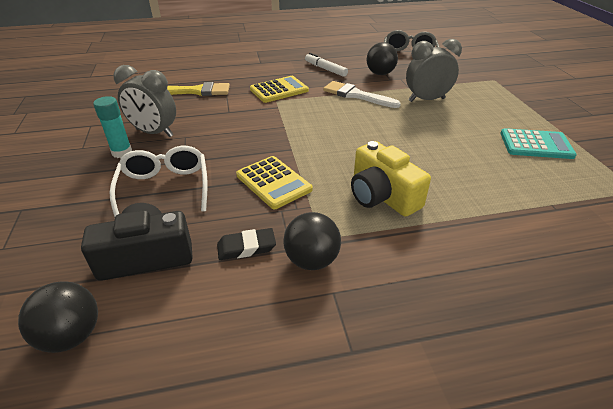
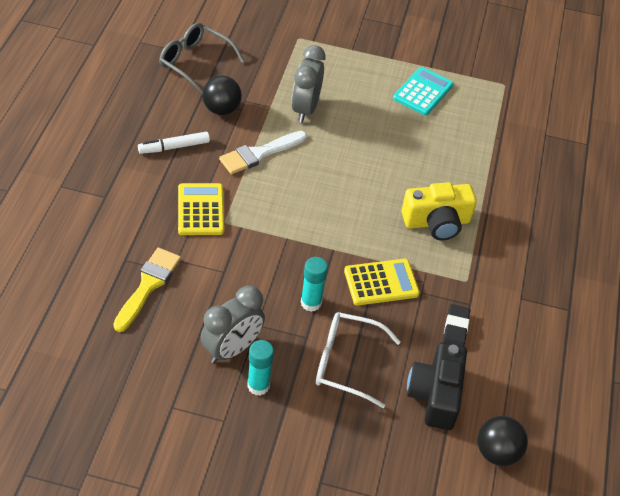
camera: 70 degrees left, 10 degrees up
black ball [283,212,341,270] -> none
none -> turquoise glue stick [301,257,328,312]

